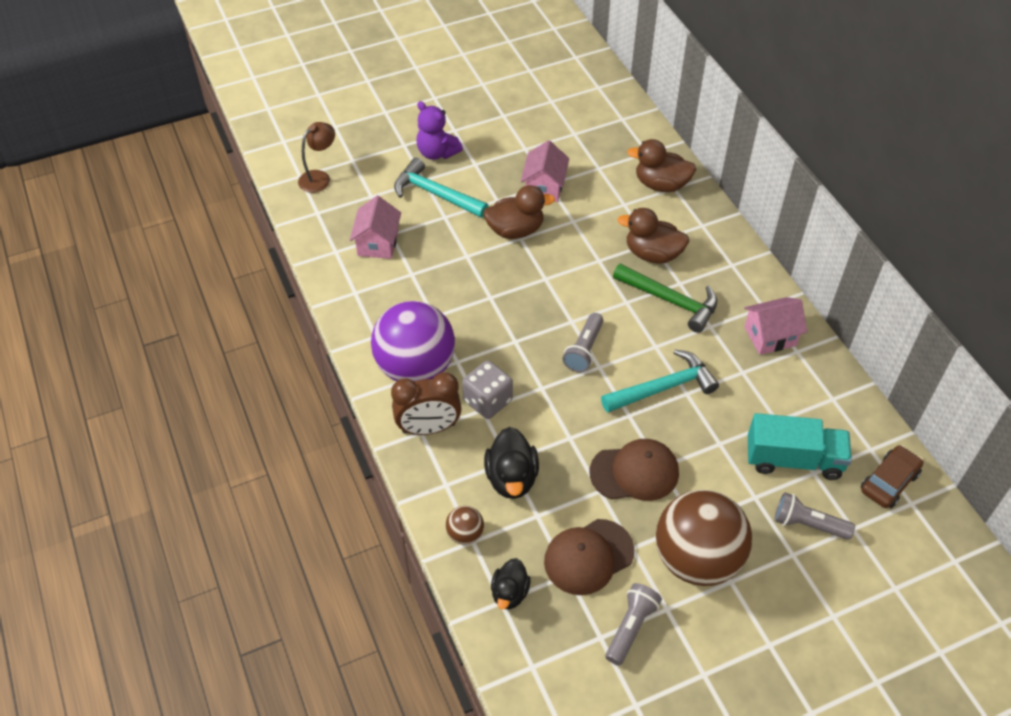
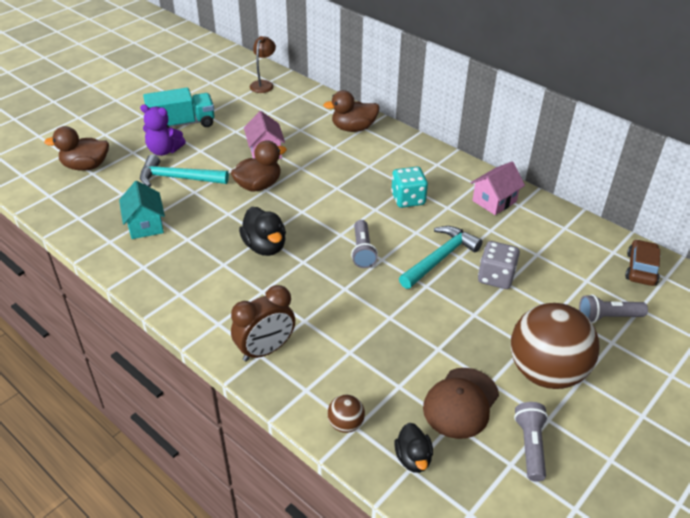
camera: 25 degrees left, 10 degrees down
brown lamp [298,122,335,193] -> brown lamp moved to [250,36,276,93]
pink house [350,196,401,259] -> turquoise house [119,181,165,239]
purple ball [371,301,455,382] -> none
grey dice [462,360,513,419] -> grey dice moved to [478,241,520,289]
black duck [484,427,539,499] -> black duck moved to [239,207,286,256]
brown cap [589,439,679,501] -> none
green hammer [613,263,717,333] -> turquoise dice [391,167,428,208]
brown duck [618,208,689,264] -> brown duck moved to [44,126,109,171]
turquoise truck [748,413,852,480] -> turquoise truck moved to [143,88,214,128]

